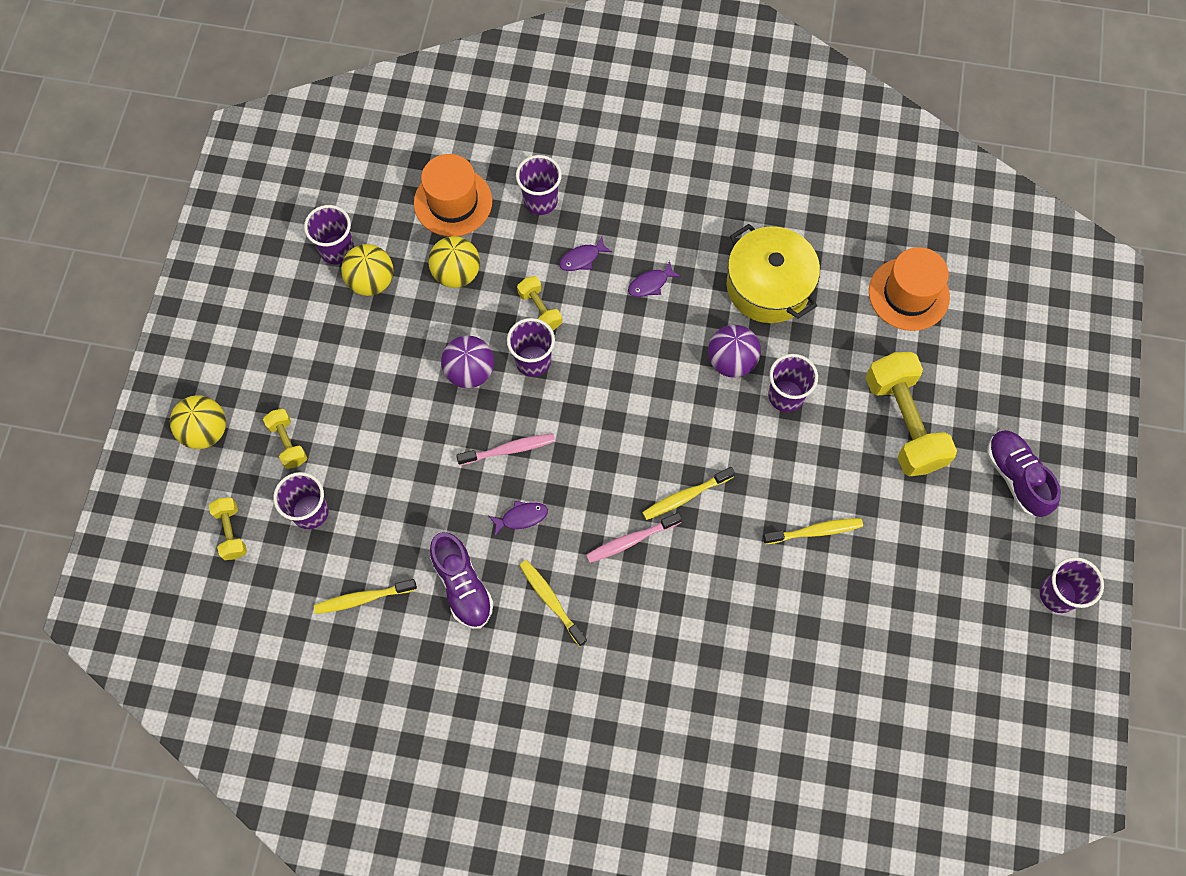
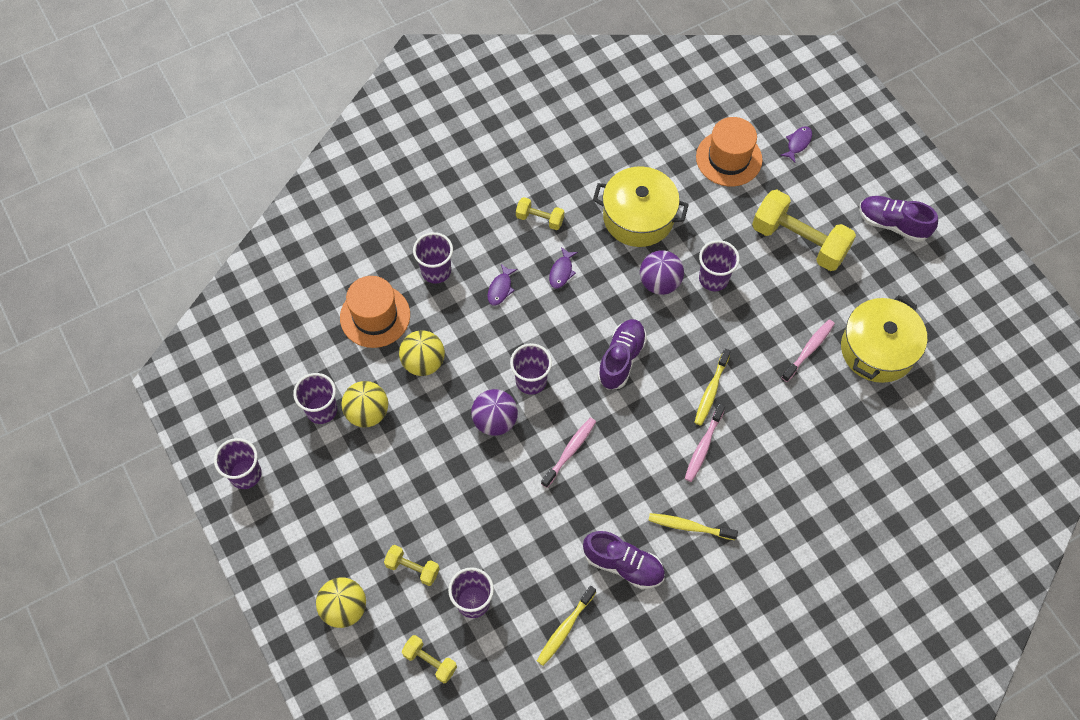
camera: 40 degrees left, 5 degrees down
purple fish [489,501,548,536] -> purple fish moved to [780,126,812,163]
yellow dumbbell [517,276,562,331] -> yellow dumbbell moved to [516,197,564,230]
yellow toothbrush [763,518,863,544] -> pink toothbrush [781,319,835,382]
purple cup [1040,557,1104,613] -> purple cup moved to [214,438,262,489]
none -> purple shoe [597,319,647,389]
none -> yellow pot [841,295,927,383]

